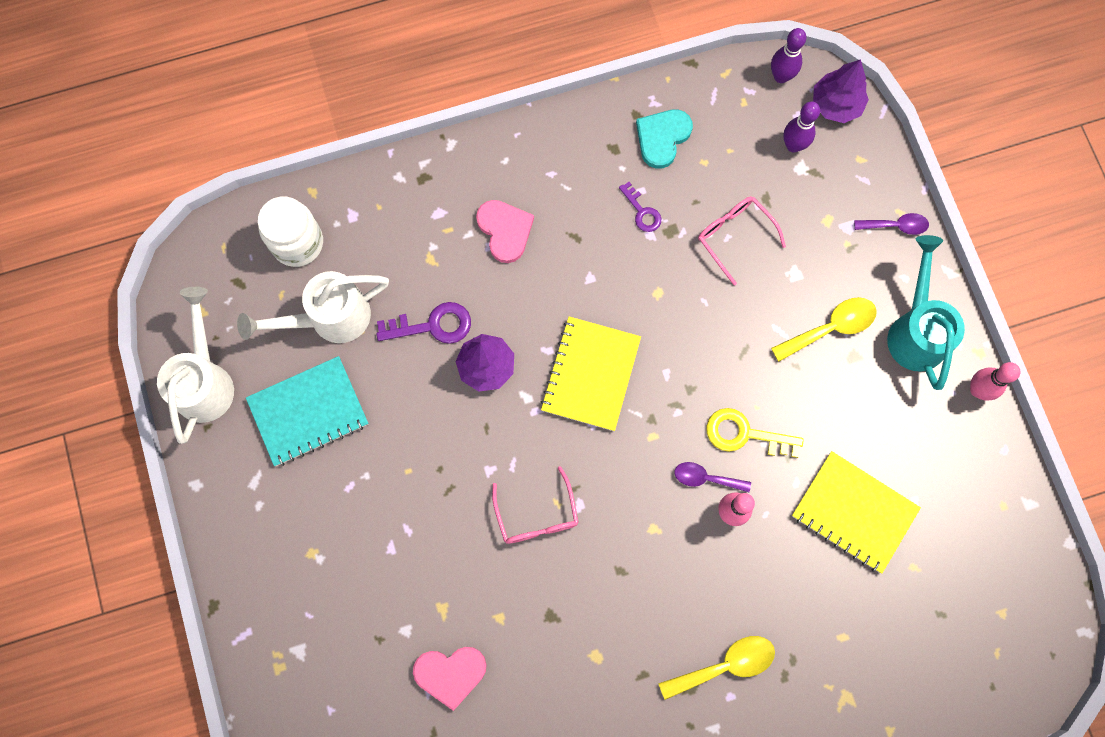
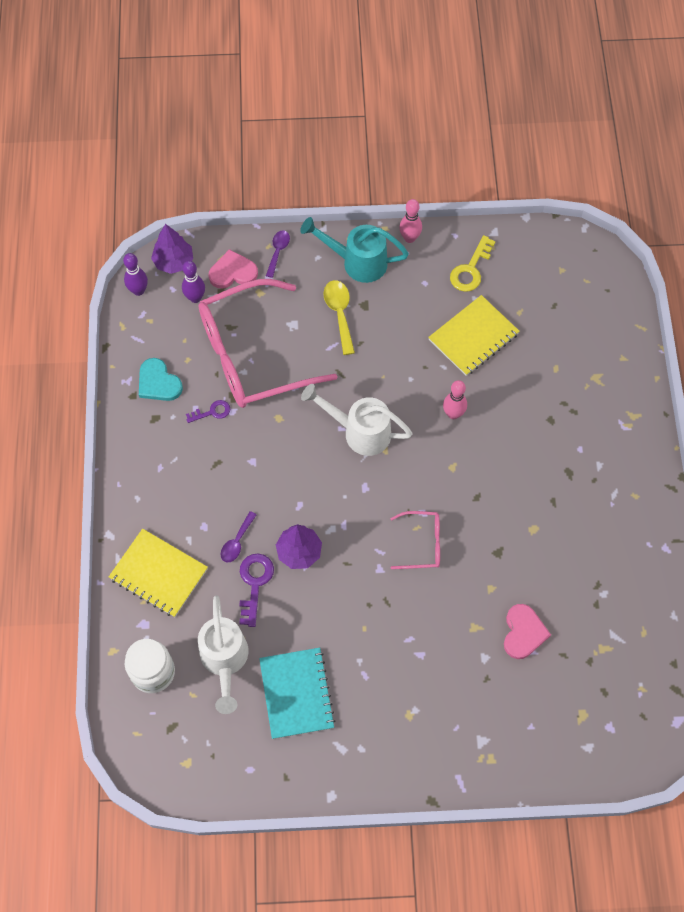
camera: 75 degrees left, 10 degrees down
white watering can [157,287,234,444] -> white watering can moved to [301,384,413,456]
pink heart [476,200,534,263] -> pink heart moved to [209,249,258,288]
yellow notebook [541,316,641,431] -> yellow notebook moved to [109,529,208,617]
yellow spoon [658,636,775,700] -> none
purple spoon [675,462,751,492] -> purple spoon moved to [221,511,256,563]
pink glasses [698,197,786,285] -> pink glasses [198,279,338,408], size x2.27
yellow key [706,408,804,458] -> yellow key moved to [450,235,496,292]

